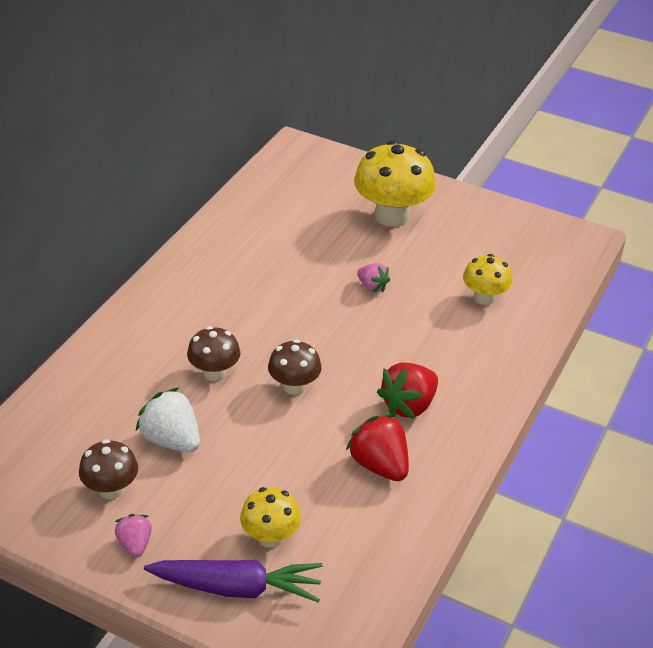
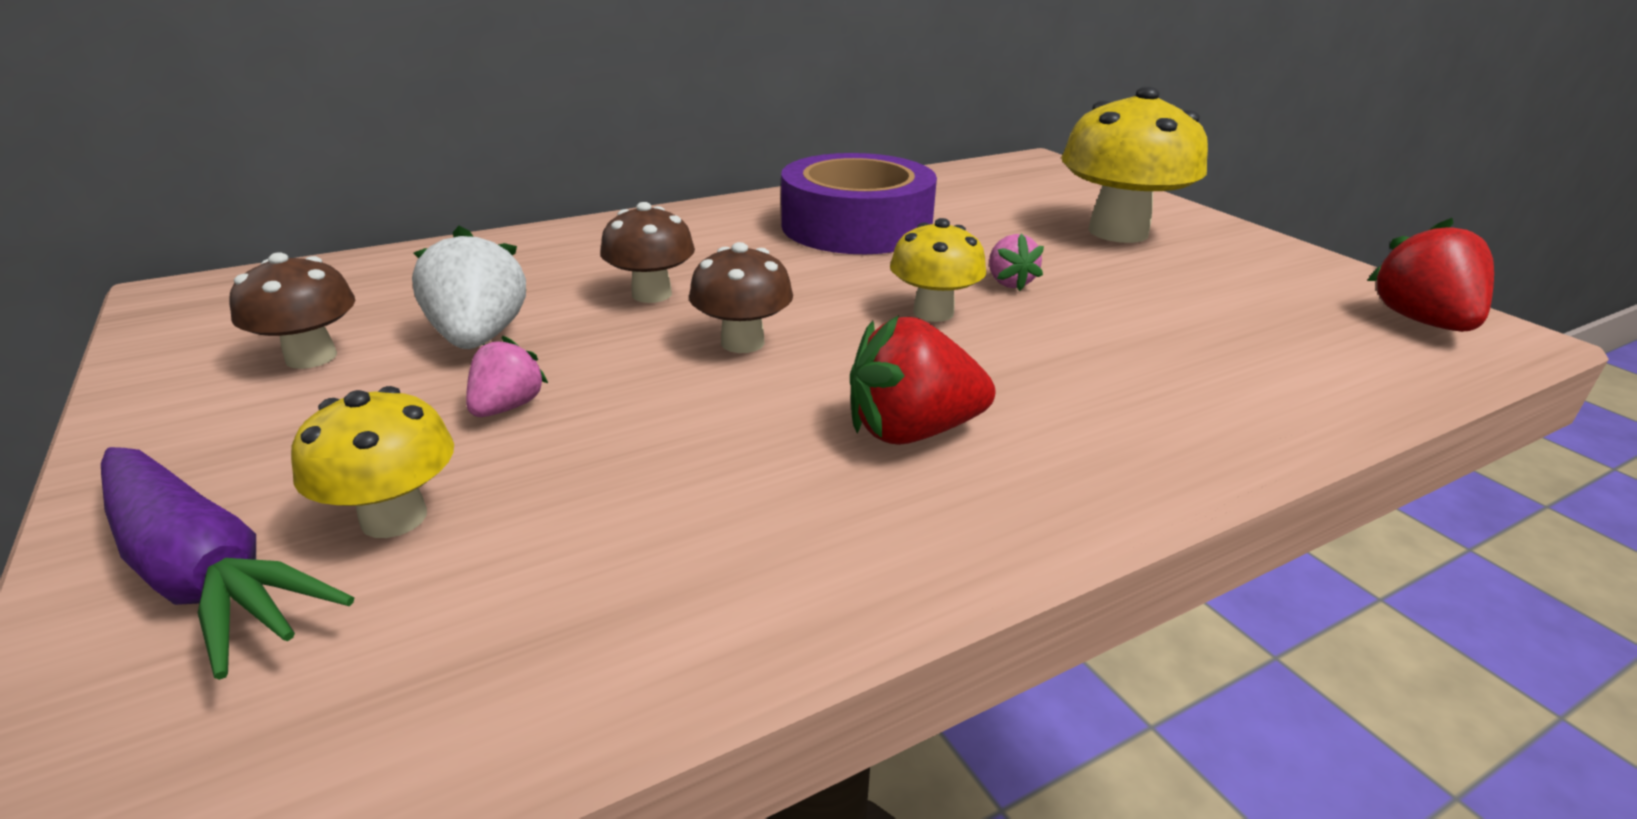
camera: 35 degrees right, 10 degrees down
pink strawberry [115,514,152,558] -> pink strawberry moved to [466,336,548,417]
red strawberry [346,414,409,481] -> red strawberry moved to [1367,218,1494,332]
yellow mushroom [463,254,512,305] -> yellow mushroom moved to [890,218,986,322]
none -> purple tape [781,153,937,254]

